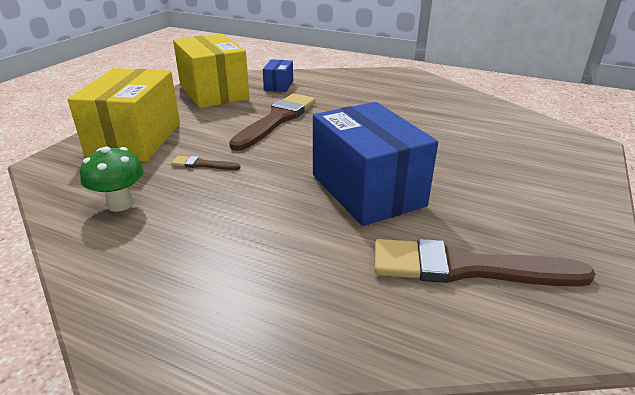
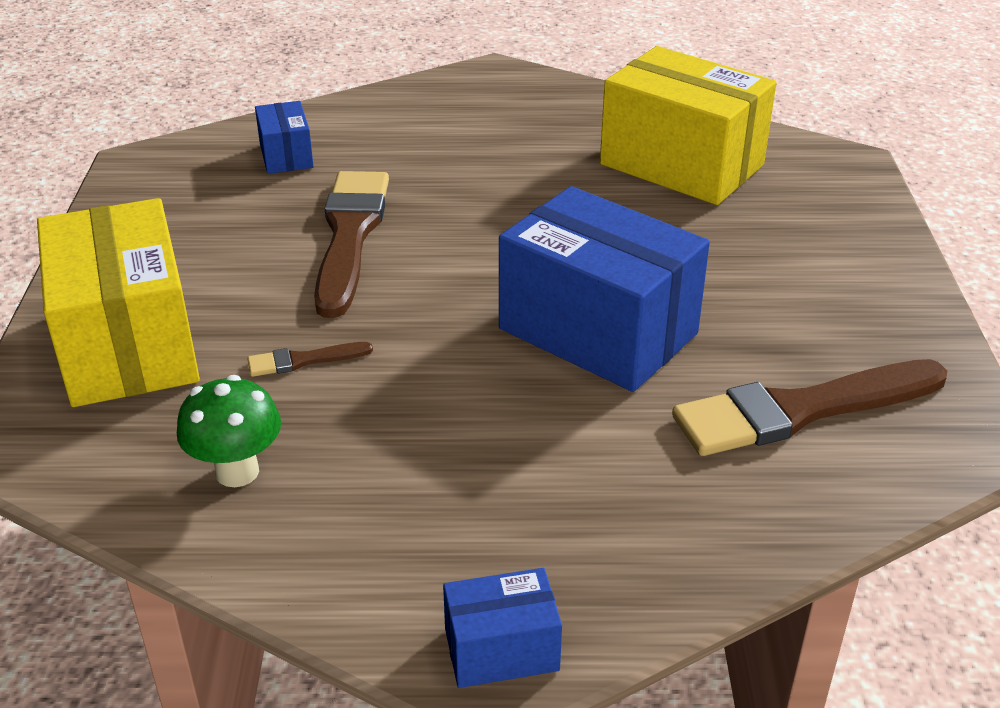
camera: 25 degrees left, 5 degrees up
yellow box [173,33,250,108] -> yellow box moved to [600,46,777,205]
none -> blue box [443,568,562,688]

